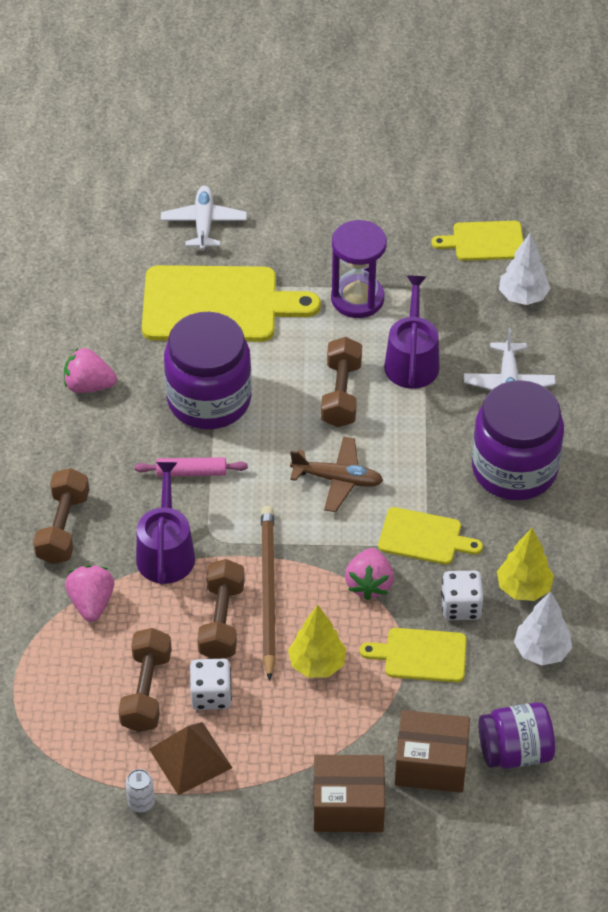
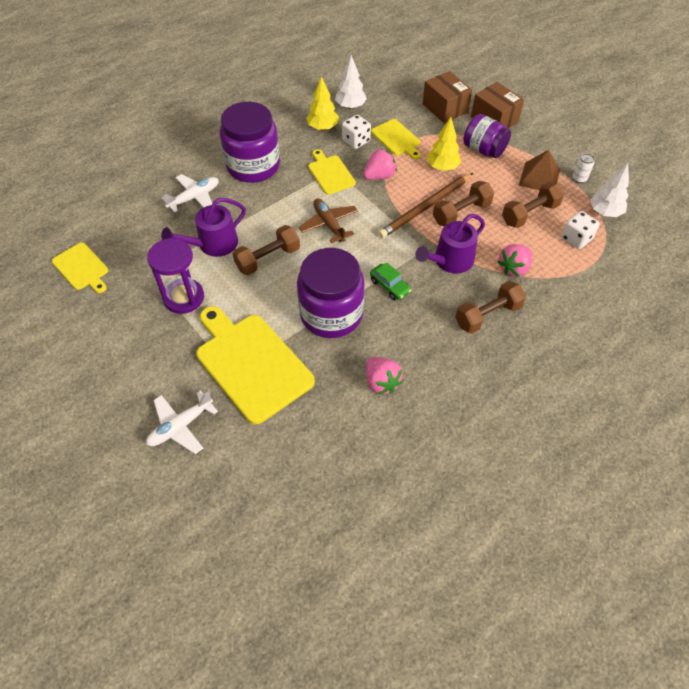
camera: 130 degrees left, 5 degrees up
pink rolling pin [135,457,248,477] -> green car [370,263,412,300]
white dice [190,659,232,710] -> white dice moved to [561,211,600,249]
purple jar [478,702,555,769] -> purple jar moved to [463,114,511,158]
white tree [499,233,551,305] -> white tree moved to [590,163,629,217]

